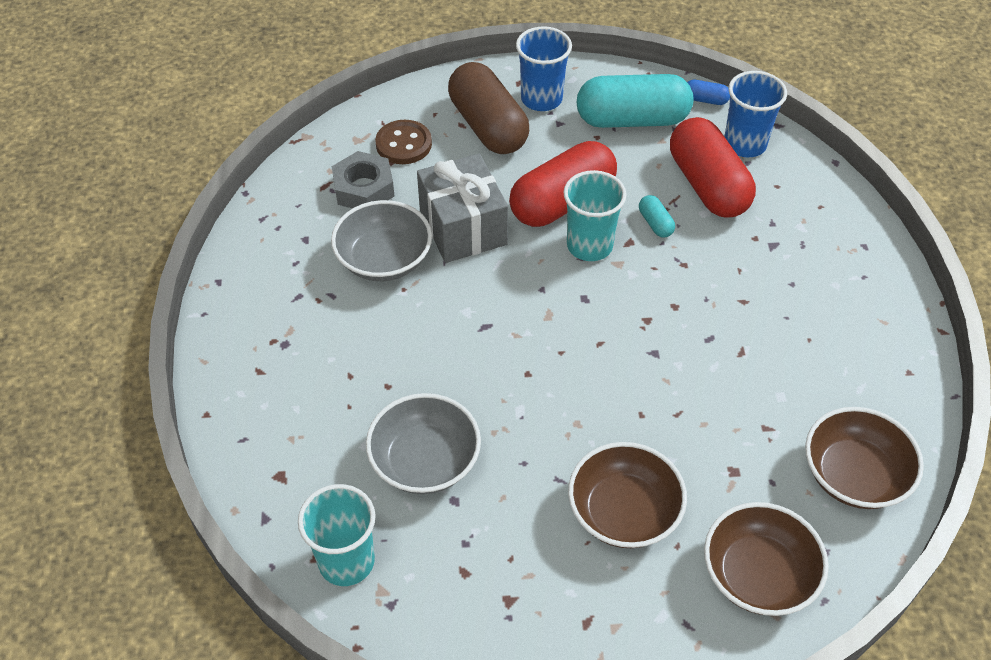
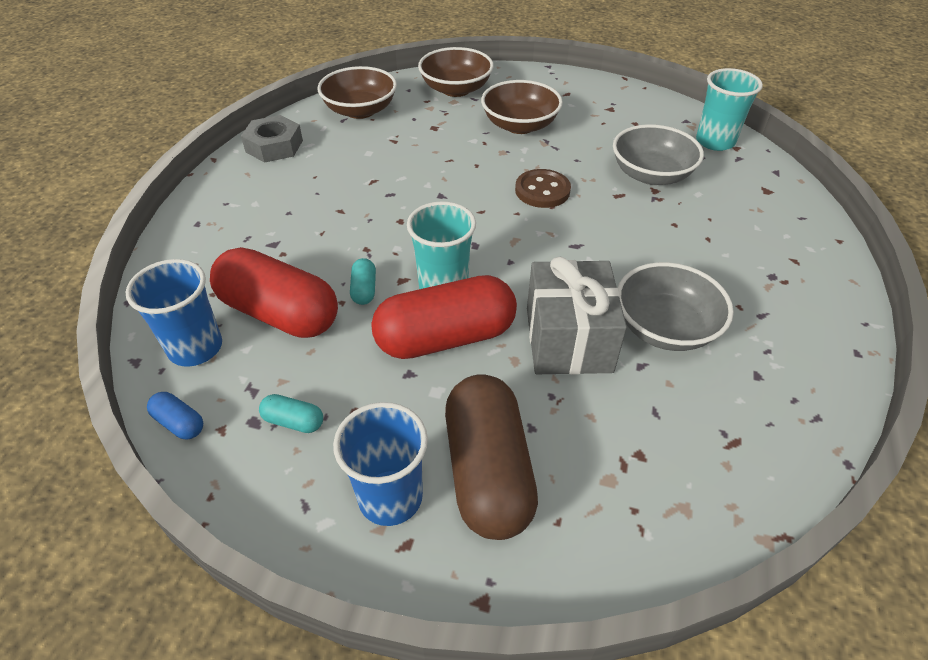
camera: 160 degrees left, 5 degrees down
grey nut [331,151,394,208] -> grey nut moved to [241,115,303,163]
brown button [375,120,432,164] -> brown button moved to [515,169,571,208]
turquoise capsule [577,74,693,128] -> turquoise capsule [259,394,323,433], size x0.41
red capsule [670,117,756,217] -> red capsule turned 60 degrees counterclockwise [210,247,338,338]

